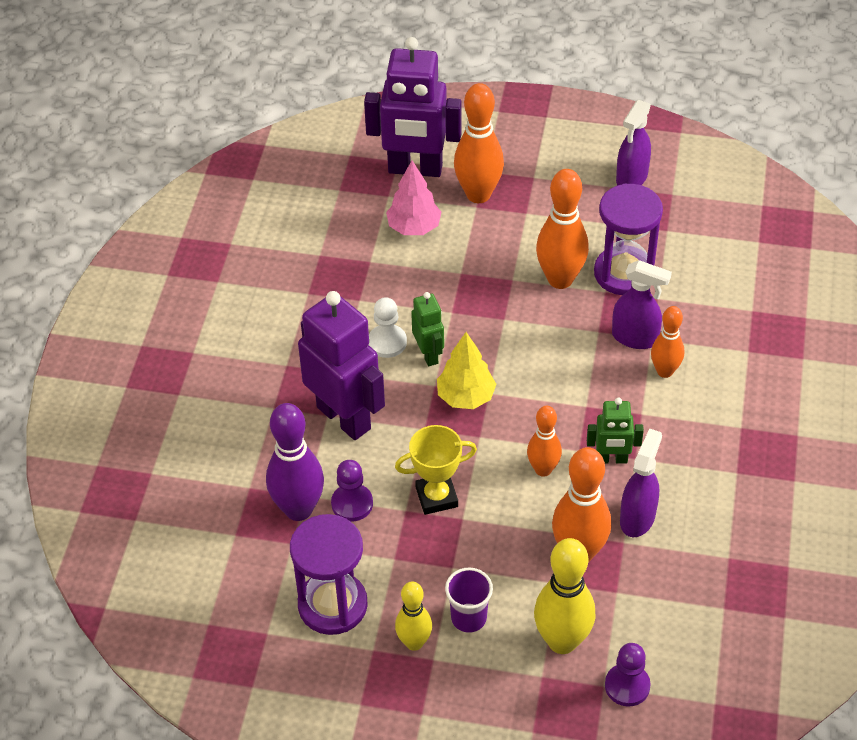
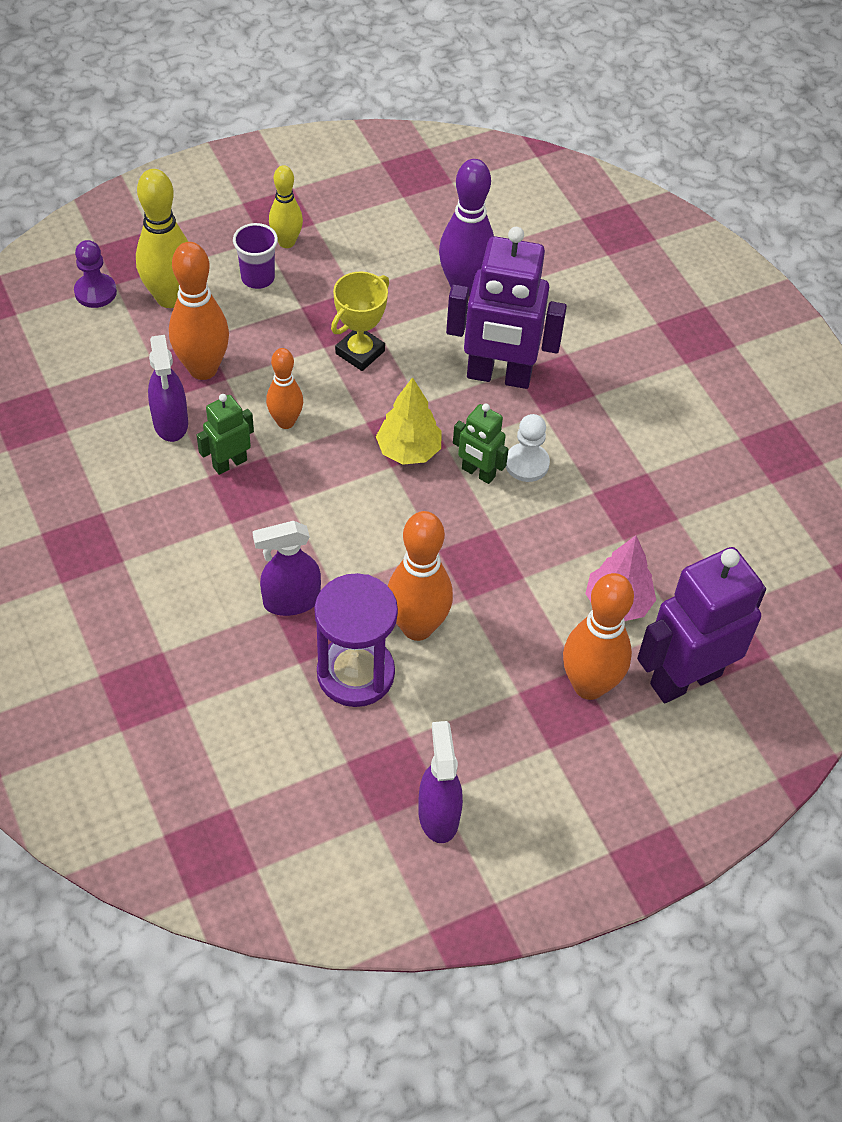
camera: 140 degrees right, 5 degrees up
purple hourglass [290,514,368,635] -> none
purple pawn [331,460,373,521] -> none
orange bowling pin [651,306,684,378] -> none

